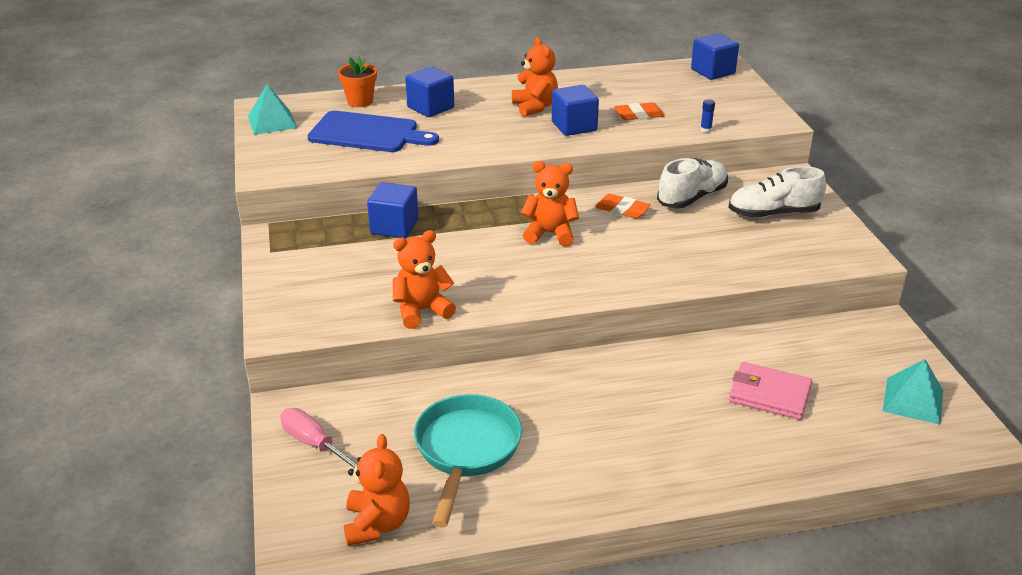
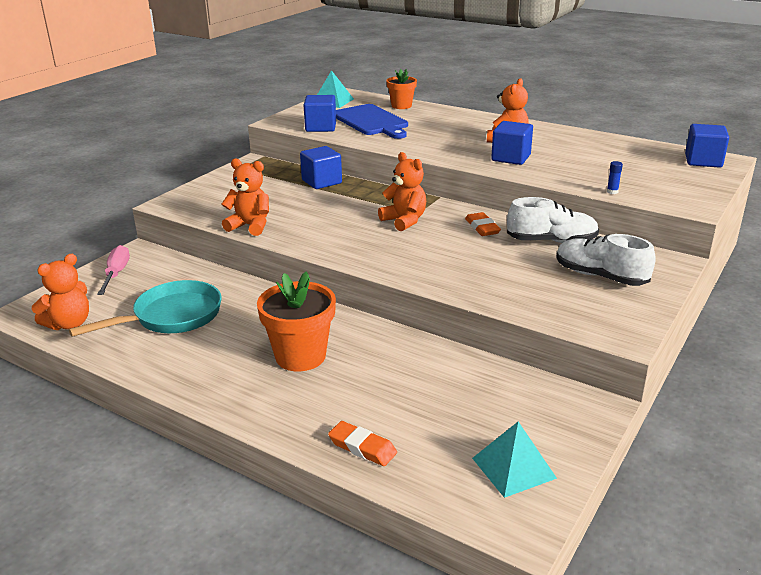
camera: 45 degrees right, 5 degrees down
blue cube [405,66,454,117] -> blue cube moved to [304,95,336,132]
orange eraser [614,102,664,120] -> orange eraser moved to [328,421,397,466]
pink wallet [729,362,812,420] -> none
none -> orange flower pot [257,271,336,371]

